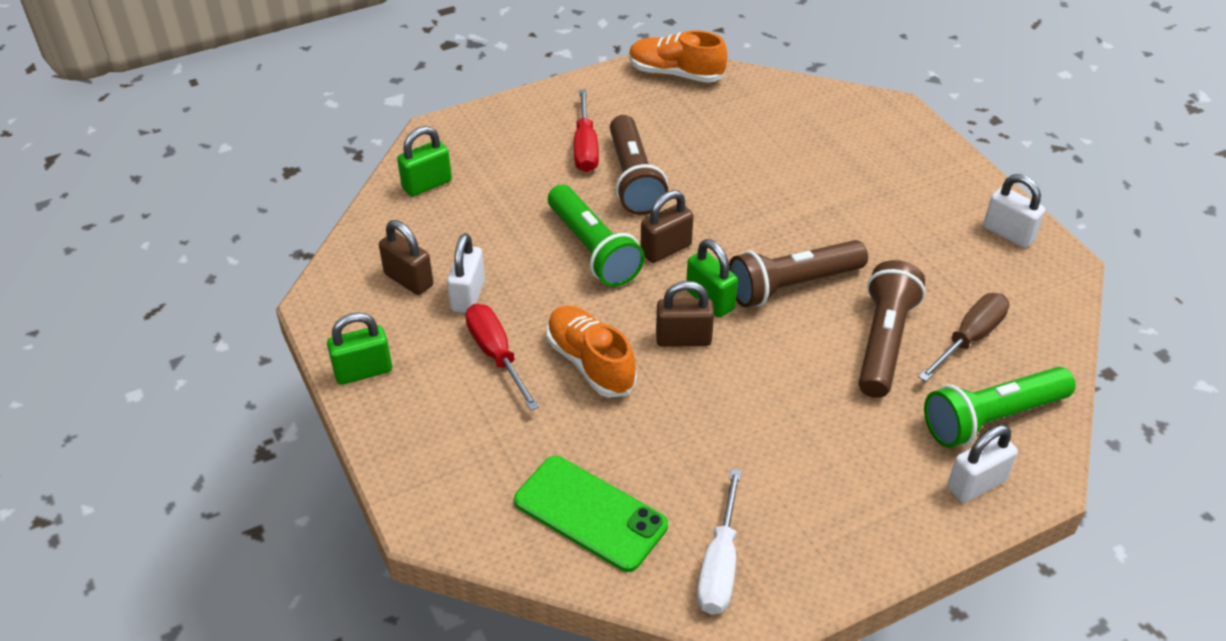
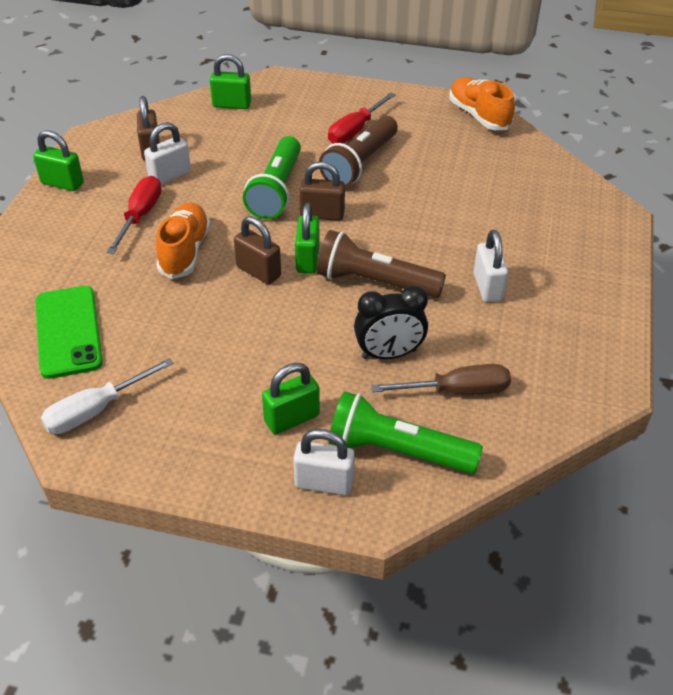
camera: 40 degrees right, 0 degrees up
brown flashlight [859,260,926,398] -> black clock [354,286,428,359]
white padlock [983,174,1045,248] -> white padlock moved to [474,230,508,302]
none -> green padlock [262,363,320,434]

